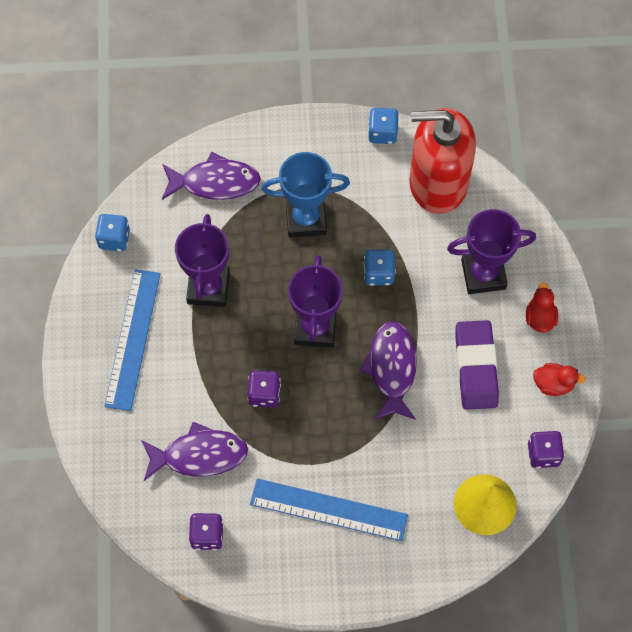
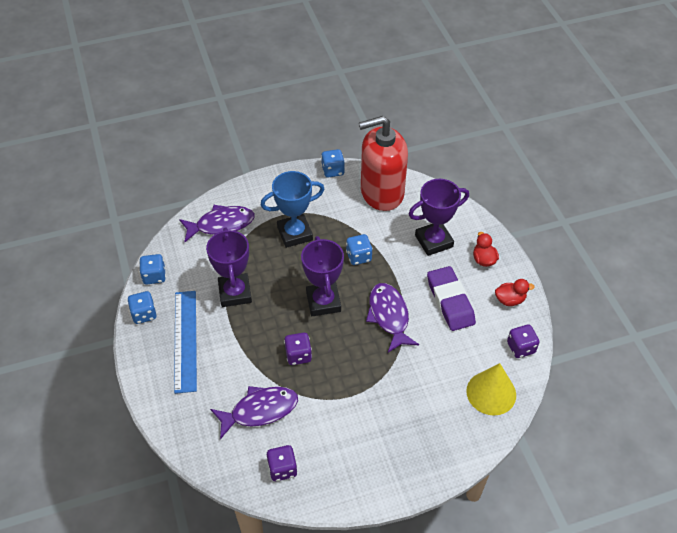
camera: 15 degrees left, 15 degrees down
blue ruler [250,478,408,541] -> none
none -> blue dice [128,291,157,324]

